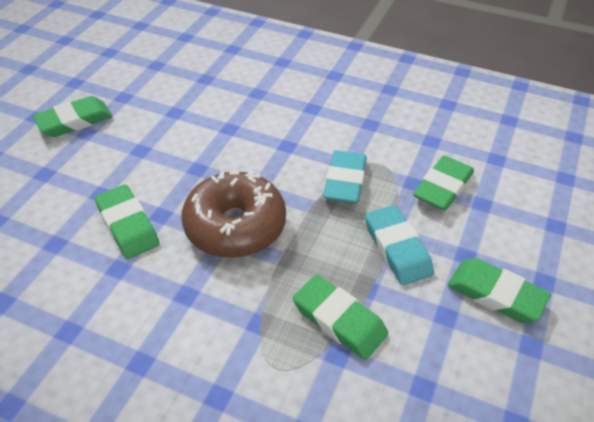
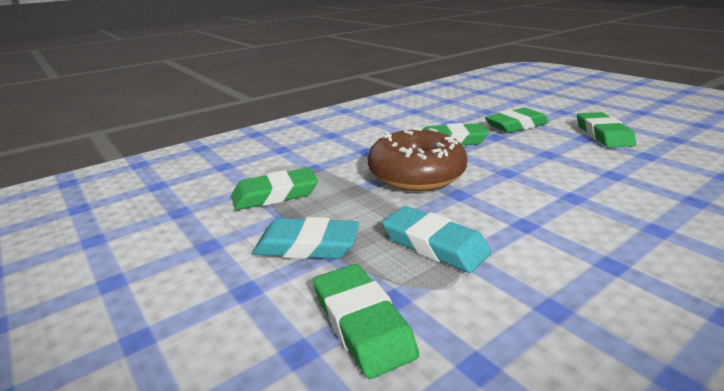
camera: 120 degrees right, 20 degrees down
green eraser [448,258,551,323] -> green eraser moved to [485,108,549,133]

